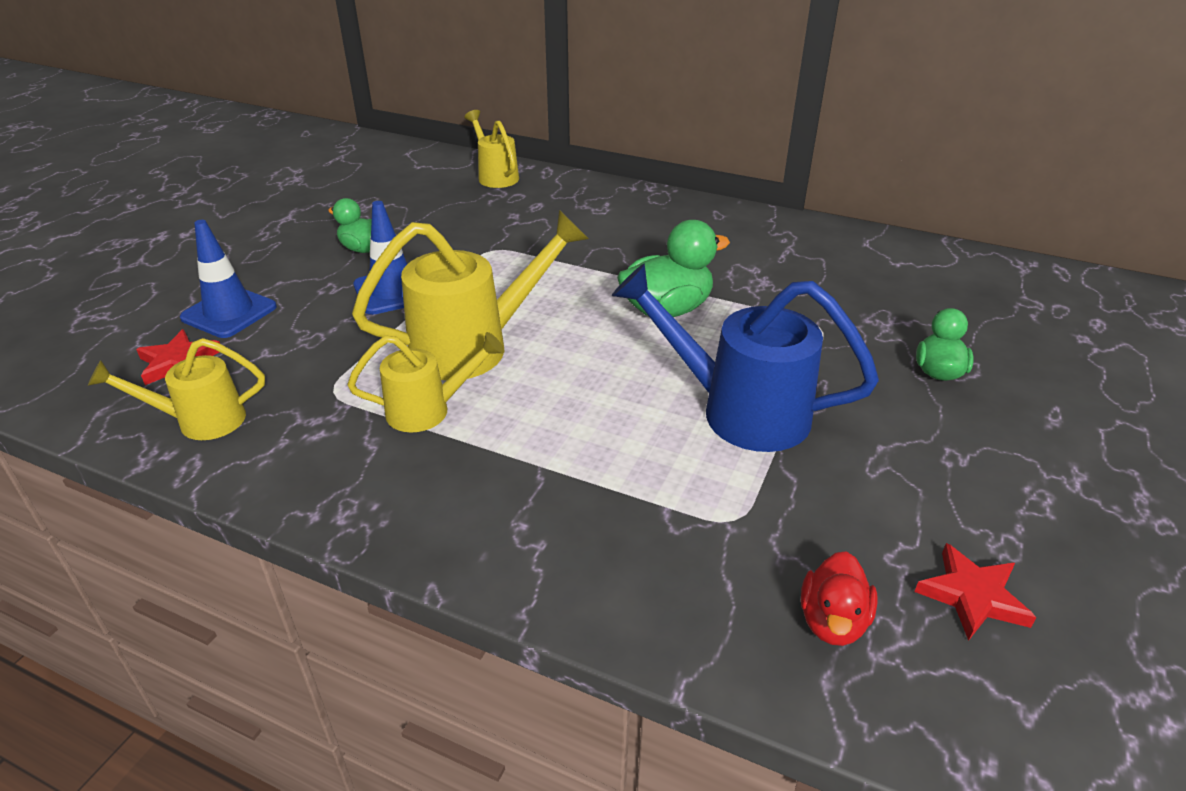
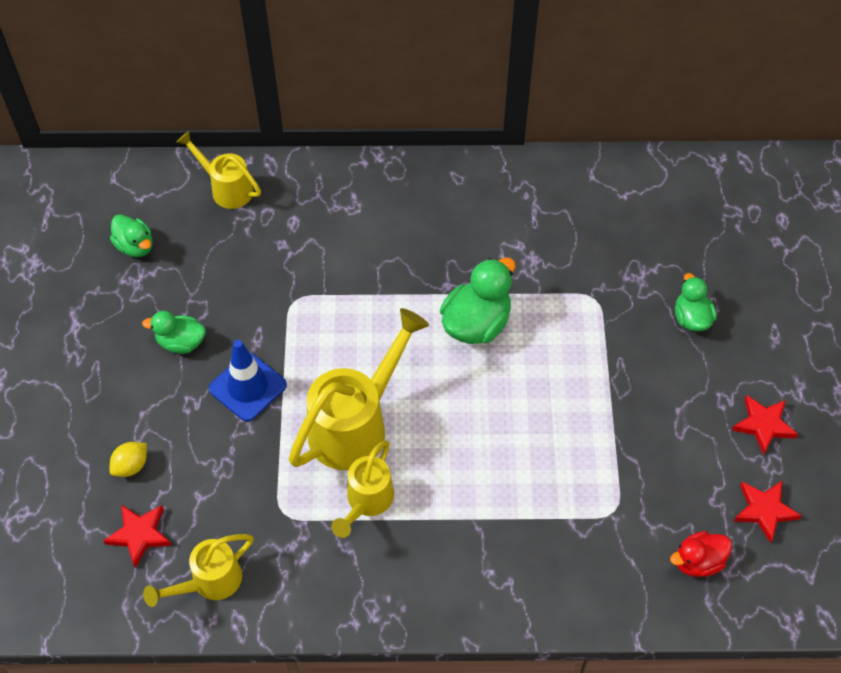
camera: 25 degrees left, 20 degrees up
blue traffic cone [180,220,277,338] -> yellow lemon [110,442,147,477]
yellow watering can [347,332,505,432] -> yellow watering can turned 150 degrees clockwise [331,441,394,538]
blue watering can [612,263,879,452] -> none
red duck [801,551,877,646] -> red duck turned 75 degrees clockwise [670,531,732,577]
none -> green duck [110,214,152,257]
none -> red star [732,395,798,455]

